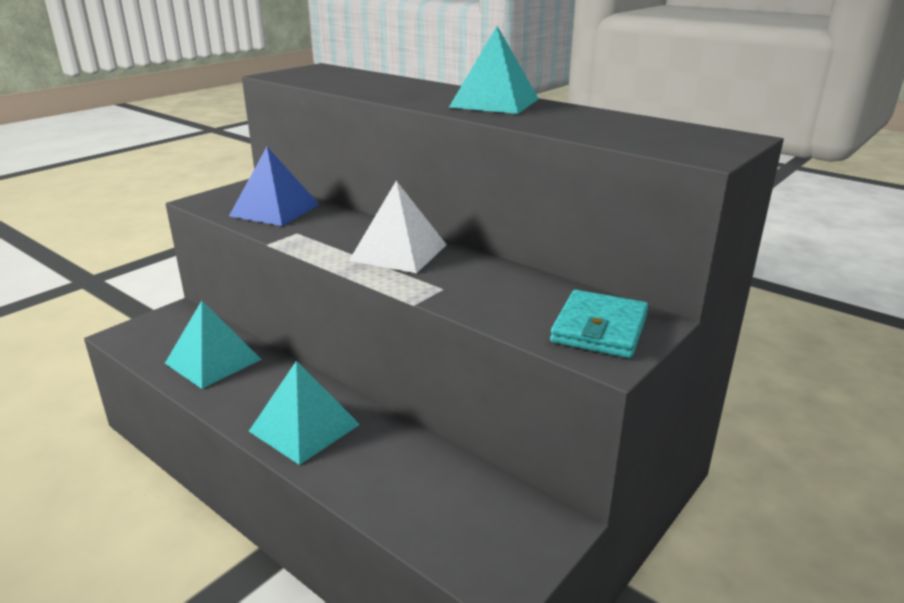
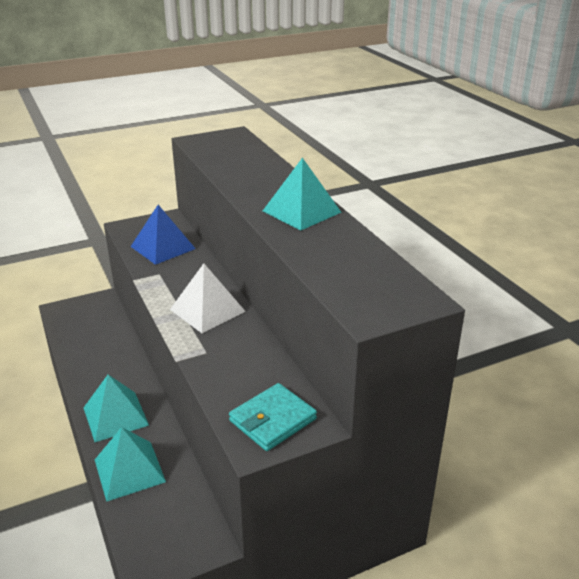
camera: 25 degrees right, 5 degrees up
turquoise pyramid [165,301,262,389] -> turquoise pyramid moved to [95,427,166,502]

